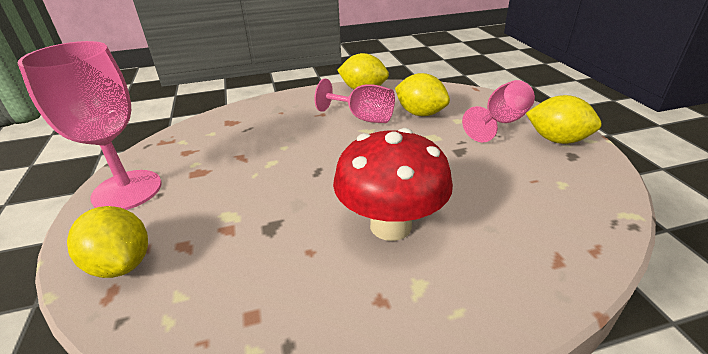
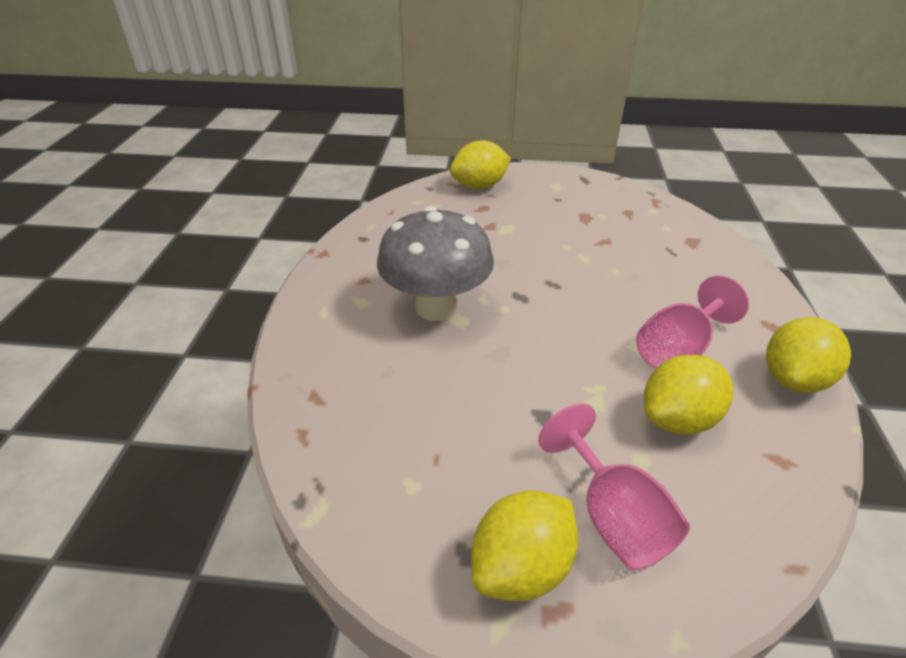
camera: 110 degrees right, 5 degrees up
pink goblet [18,41,162,210] -> none
red mushroom [333,128,453,241] -> grey mushroom [377,206,494,321]

